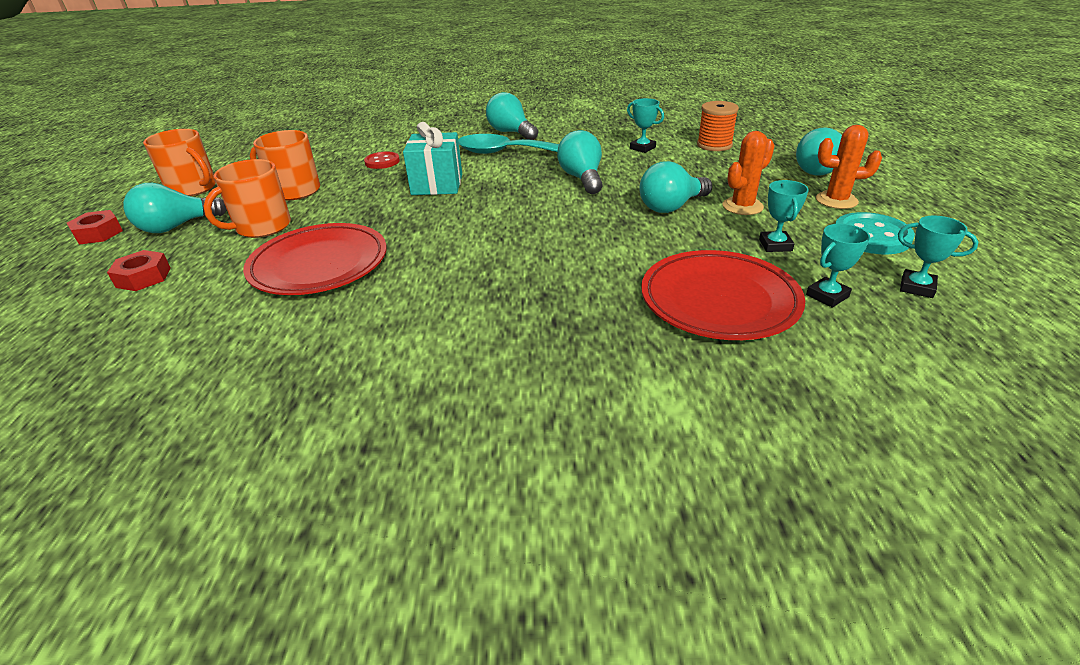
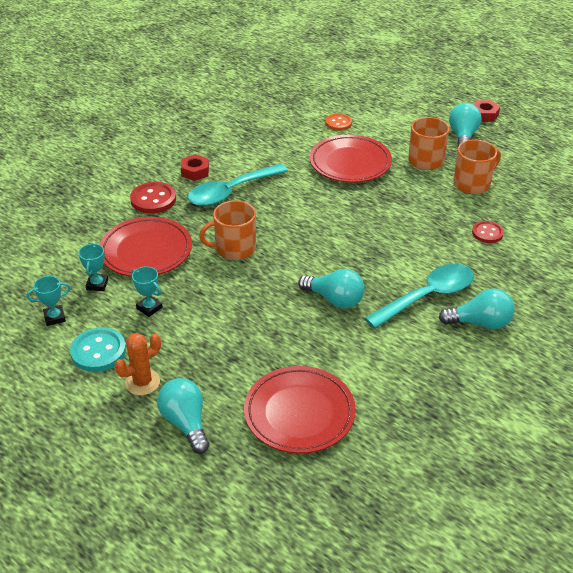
camera: 130 degrees right, 5 degrees up
red nut [107,250,171,291] -> red nut moved to [181,154,209,181]
orange mug [143,129,216,196] -> orange mug moved to [199,200,256,260]
turquoise gift [403,122,462,195] -> none
turquoise trophy [627,98,664,153] -> none
turquoise light bulb [639,161,712,213] -> none
orange spool [697,101,739,151] -> red plate [244,366,356,454]
orange cactus [723,131,775,215] -> none
none -> red button [130,182,176,214]
none -> turquoise spoon [188,163,288,206]
none -> orange button [326,113,352,131]

